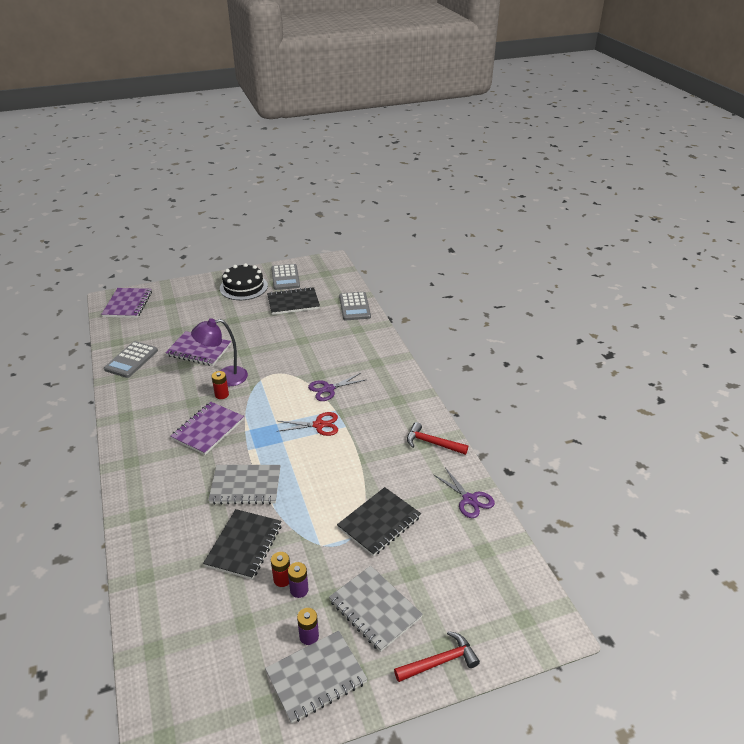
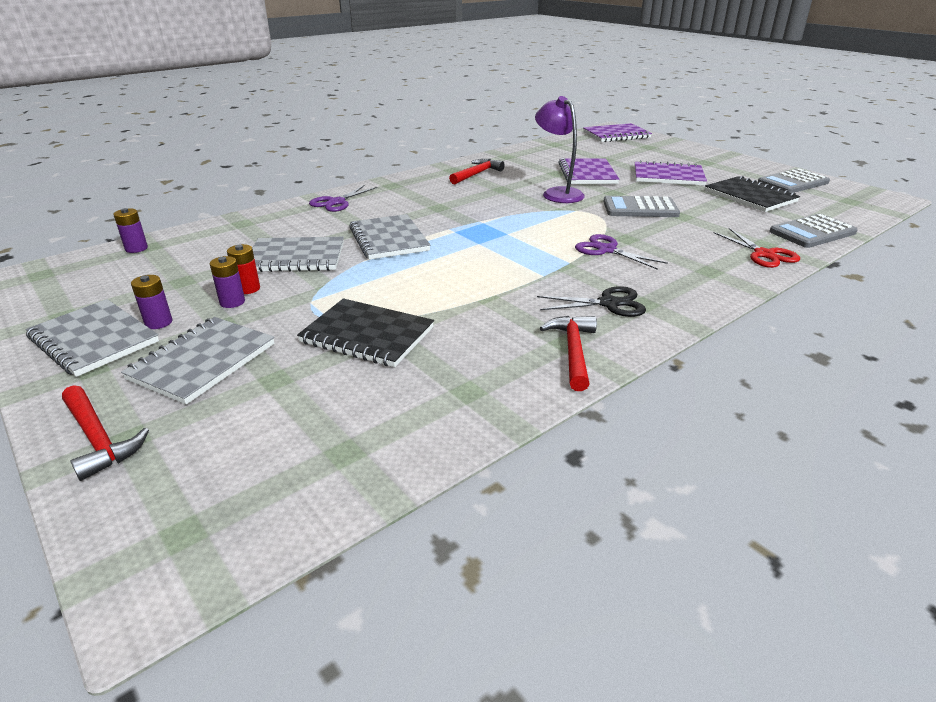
camera: 70 degrees right, 5 degrees down
grey calculator [104,341,158,378] -> grey calculator moved to [603,196,680,217]
purple notebook [170,402,244,455] -> purple notebook moved to [634,160,707,186]
black notebook [203,509,282,580] -> grey notebook [252,237,344,272]
red battery [212,371,229,399] -> none
black cake [220,263,268,300] -> none
red scissors [277,412,338,436] -> red scissors moved to [713,228,800,268]
purple scissors [433,467,495,518] -> purple scissors moved to [309,185,377,212]
none -> purple battery [113,208,148,253]
none -> red hammer [449,159,505,184]
none -> black scissors [537,286,646,317]

